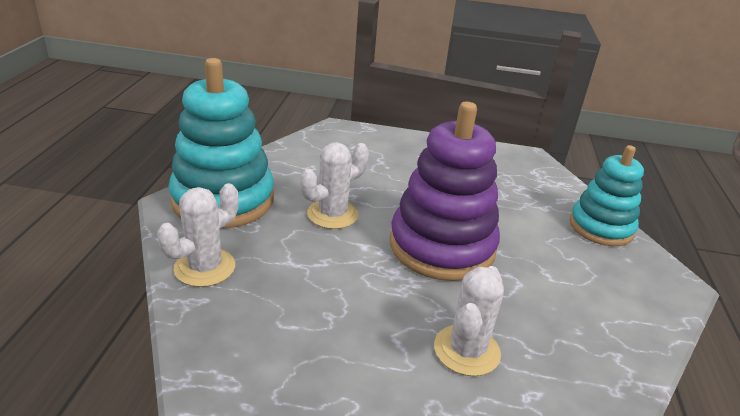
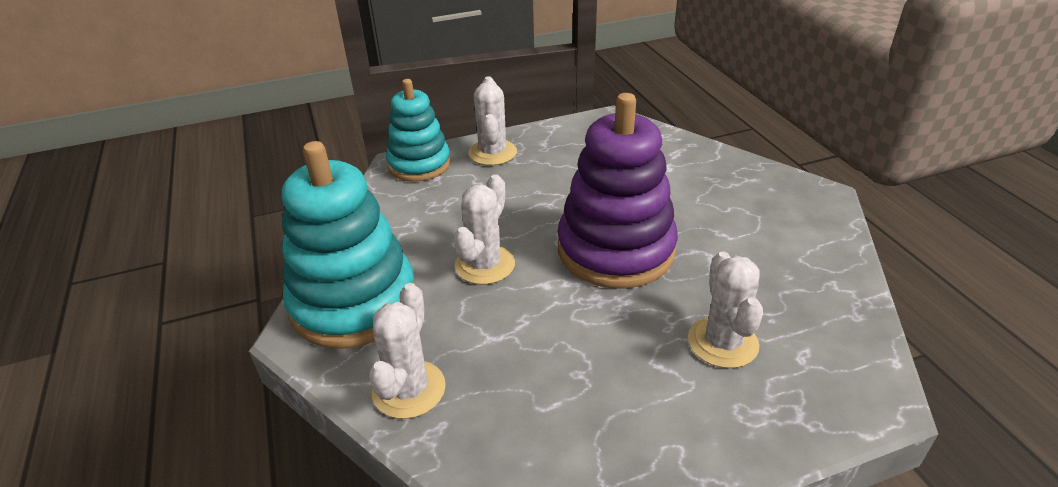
camera: 25 degrees left, 5 degrees up
turquoise stacking toy [569,145,644,246] -> turquoise stacking toy moved to [386,79,451,182]
none -> white cactus [468,77,517,166]

